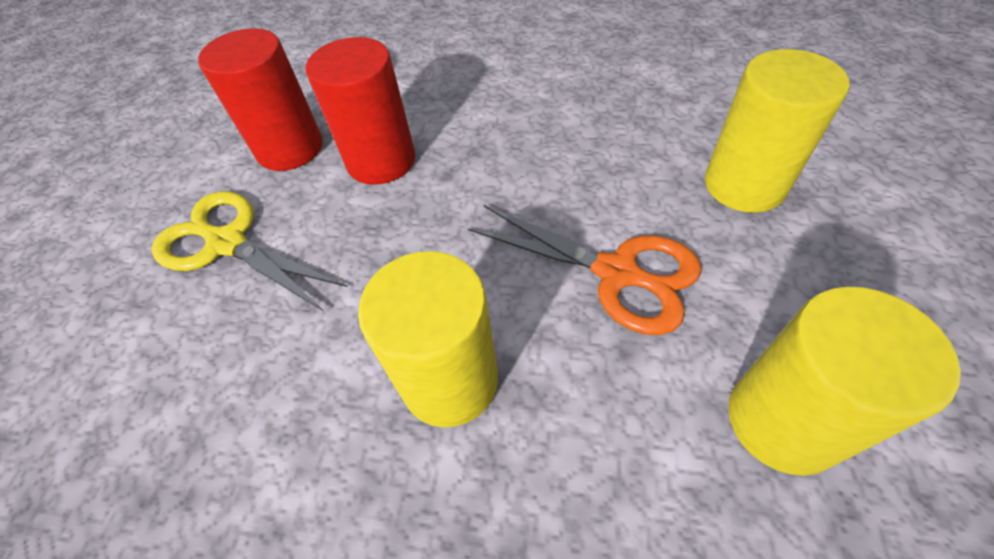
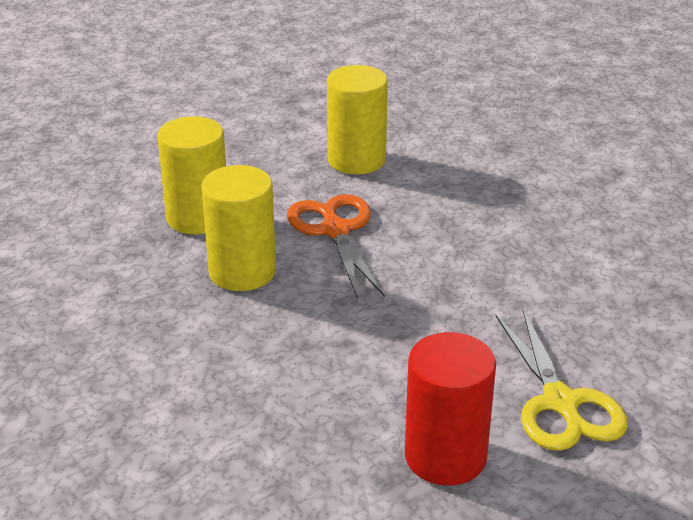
camera: 140 degrees left, 20 degrees down
red cylinder [306,37,415,185] -> none
yellow cylinder [358,251,498,427] -> yellow cylinder moved to [201,165,276,291]

